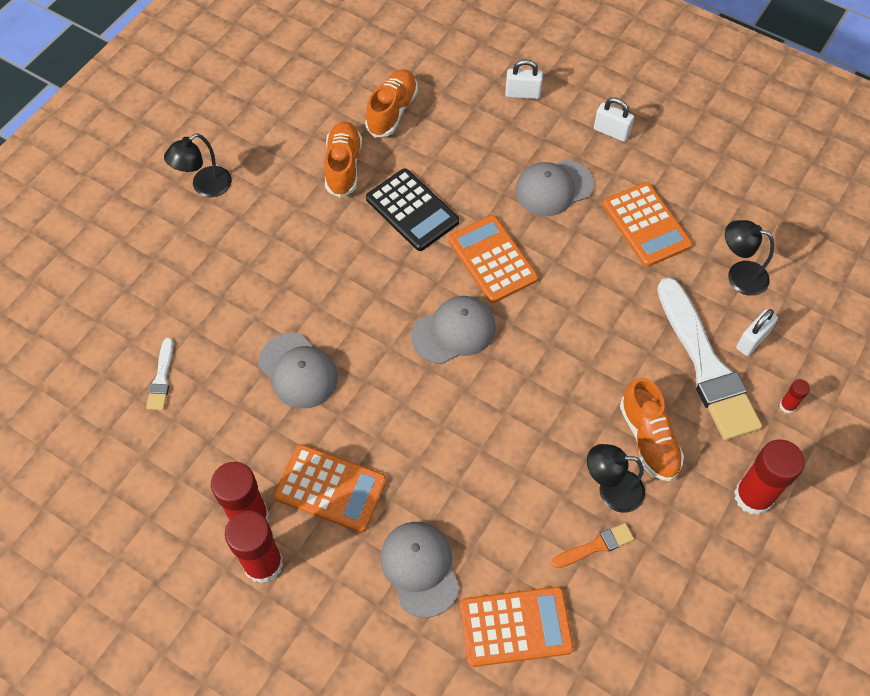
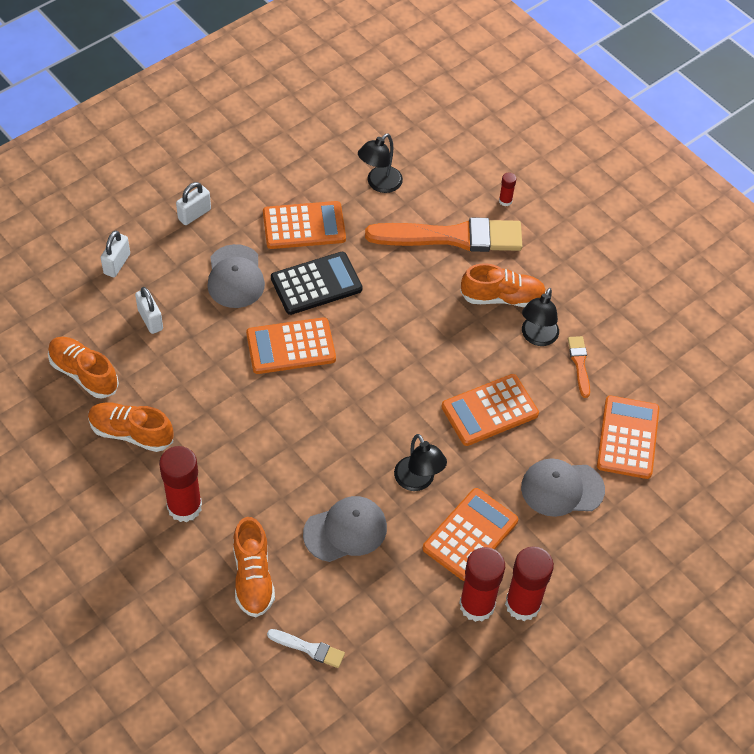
camera: 75 degrees left, 5 degrees down
black lamp [164,133,232,197] -> black lamp moved to [394,434,447,491]
black calculator [366,169,459,251] -> black calculator moved to [271,252,363,315]
grey cap [411,296,496,364] -> none
white brush [657,277,762,440] -> orange brush [365,217,522,252]
red glue stick [734,440,805,515] -> red glue stick moved to [159,446,202,522]
white padlock [736,309,778,356] -> white padlock moved to [135,287,163,334]
none -> orange shoe [233,517,275,617]
none -> orange calculator [442,374,539,446]

